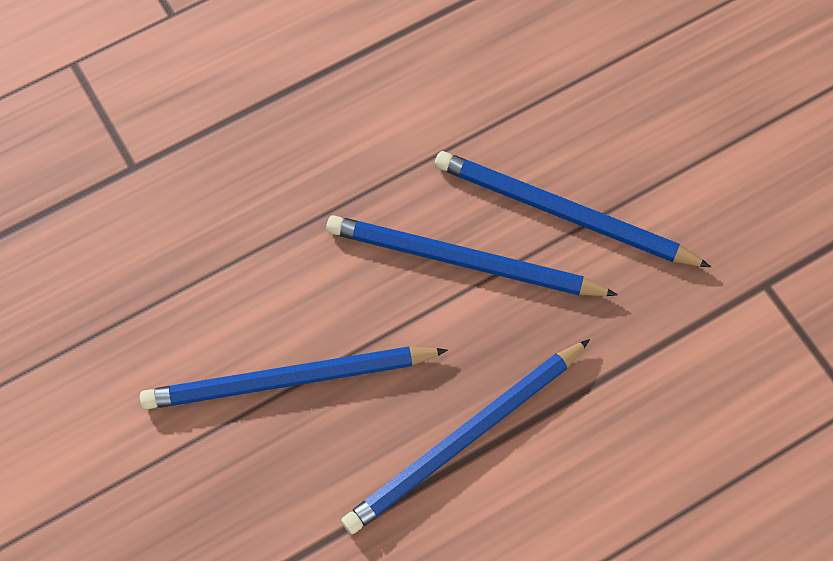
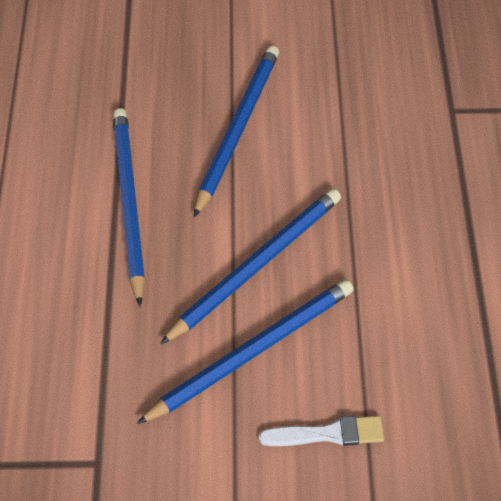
camera: 120 degrees right, 10 degrees down
none -> white brush [259,416,384,446]

